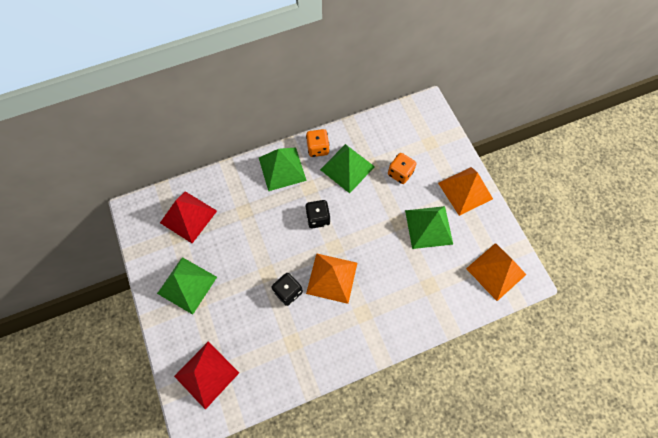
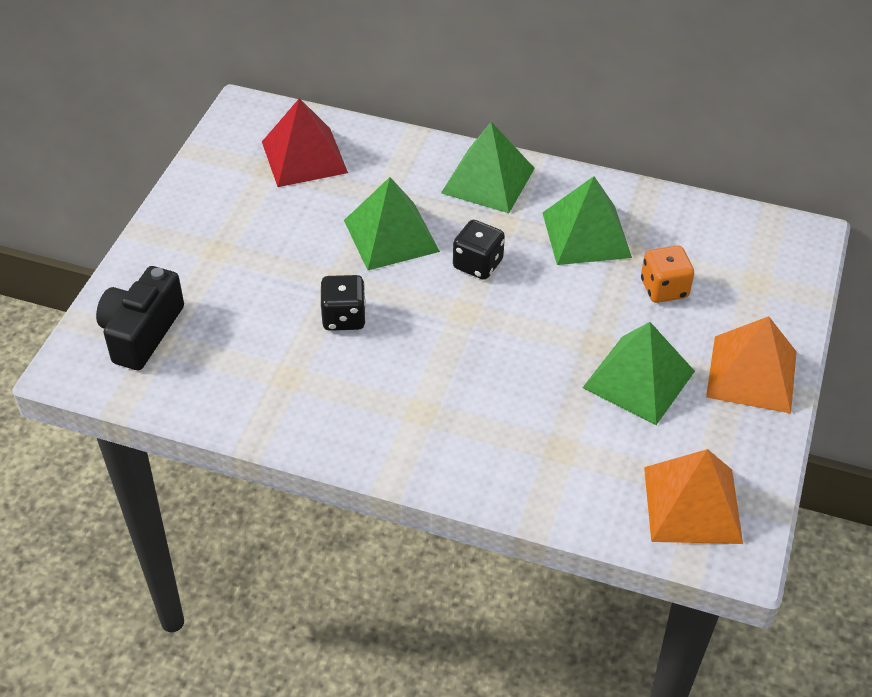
camera: 40 degrees right, 20 degrees down
green pyramid [157,257,217,315] -> green pyramid moved to [344,177,440,270]
red pyramid [174,342,239,410] -> black camera [96,266,184,370]
orange dice [306,129,329,157] -> none
orange pyramid [306,253,357,304] -> none

